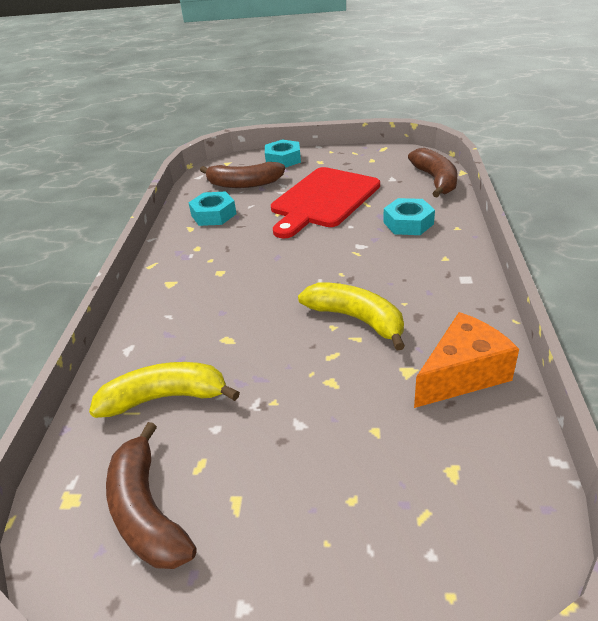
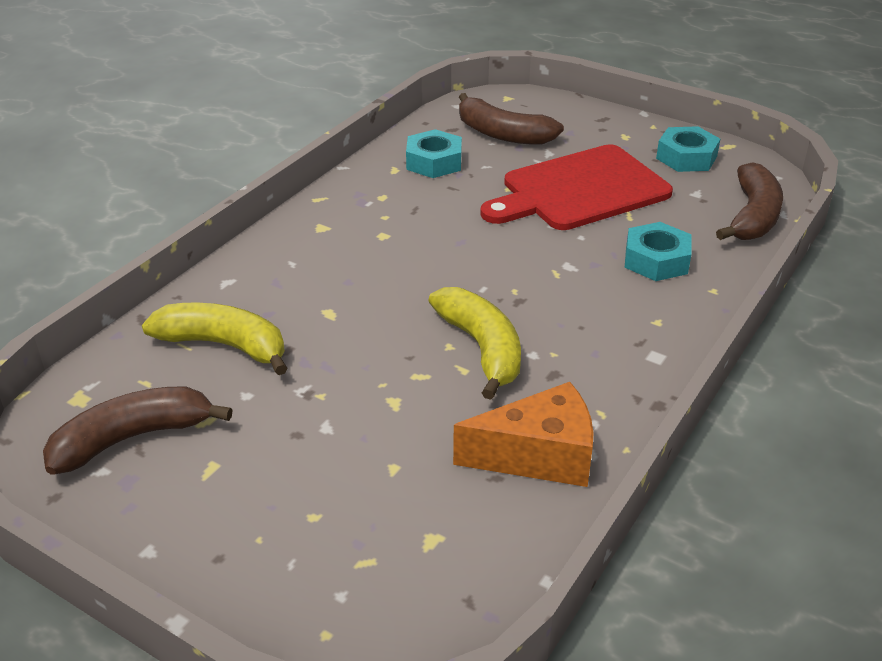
camera: 25 degrees right, 0 degrees up
brown banana [106,422,197,569] -> brown banana turned 60 degrees clockwise [43,386,232,475]
turquoise nut [265,140,301,168] -> turquoise nut moved to [656,126,720,172]

